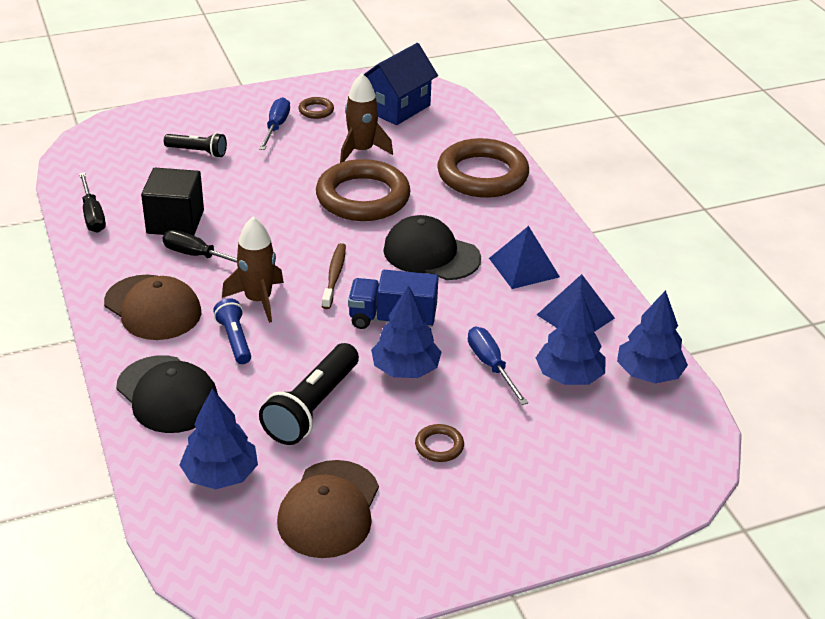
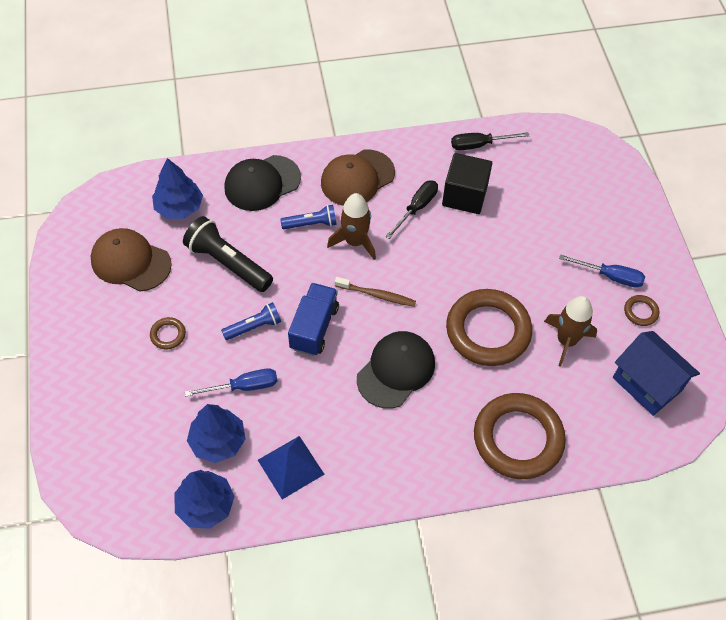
camera: 100 degrees right, 20 degrees up
black flashlight [164,133,227,158] -> none
blue tree [371,285,442,378] -> blue flashlight [221,302,281,340]
blue pyramid [489,226,560,289] -> none

